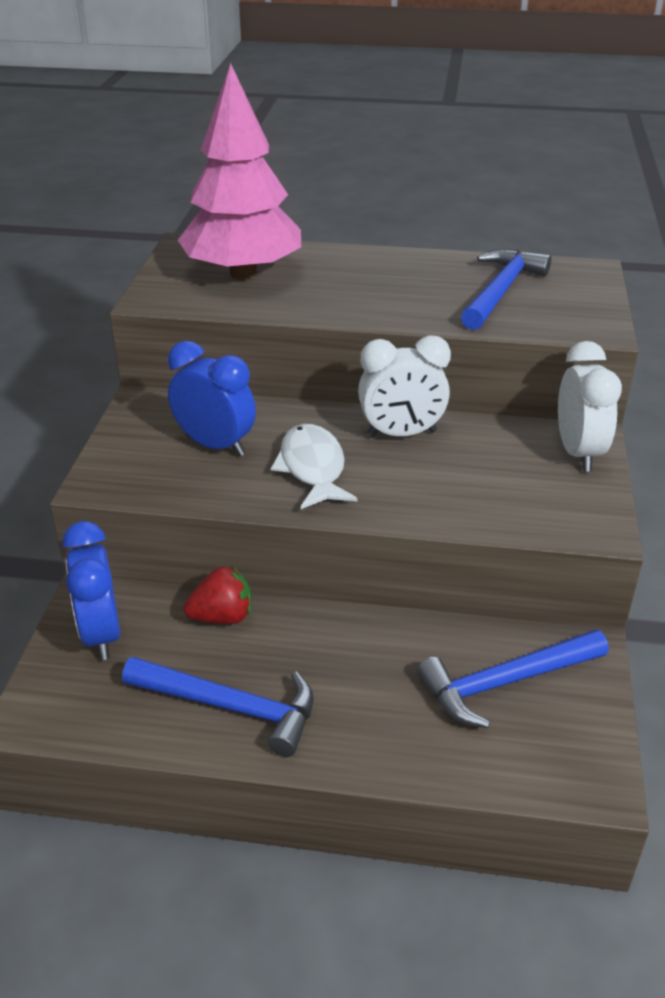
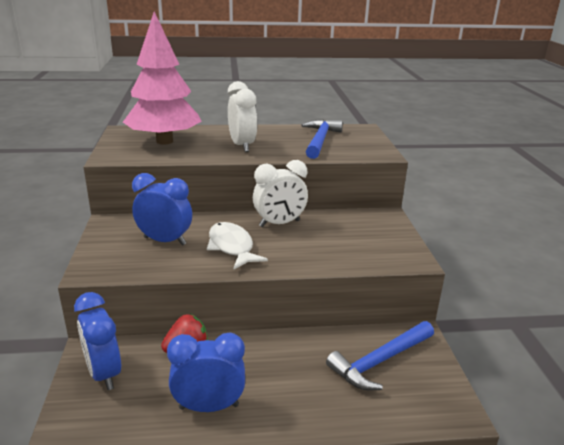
camera: 15 degrees left, 10 degrees down
blue hammer [122,657,314,757] -> blue clock [167,333,245,412]
white clock [558,341,622,472] -> white clock moved to [228,81,257,152]

